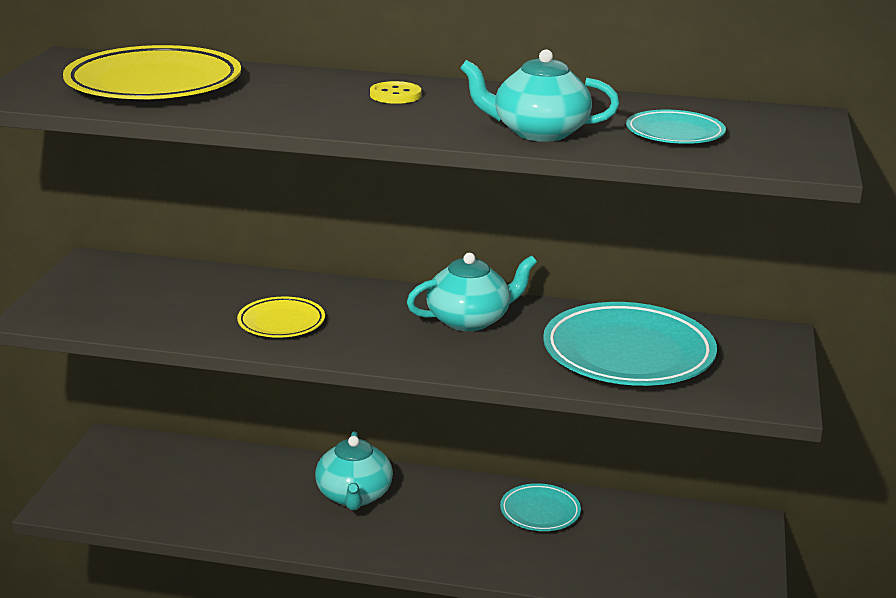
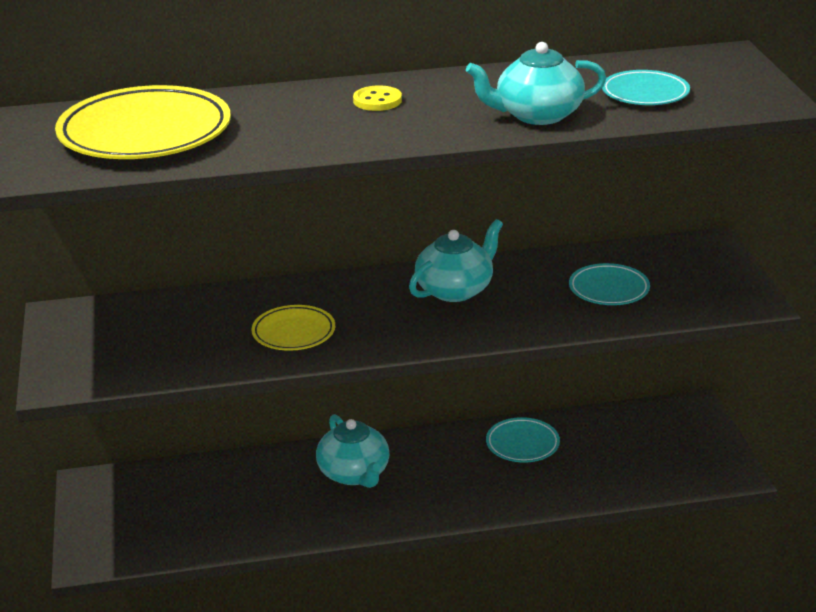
camera: 20 degrees left, 5 degrees up
turquoise plate [543,302,717,386] -> turquoise plate [569,263,650,305], size x0.52

